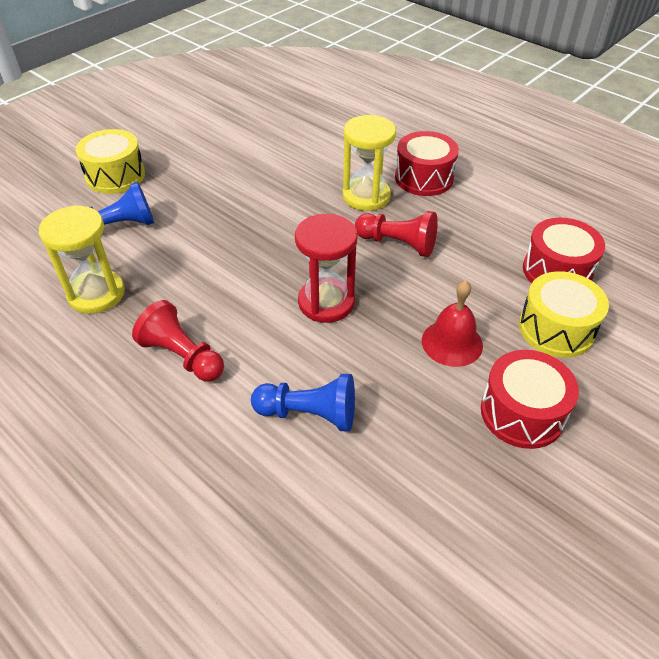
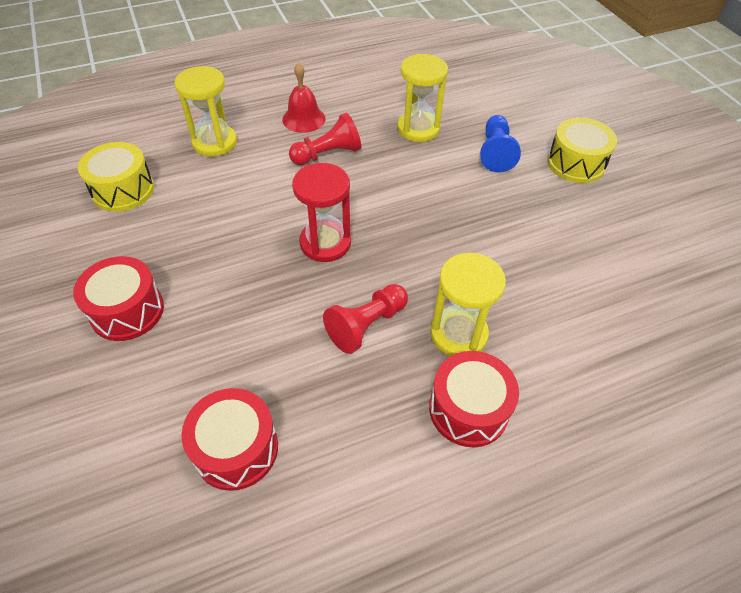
camera: 115 degrees right, 5 degrees up
blue pawn [251,374,355,432] -> none
red bell [422,280,483,367] -> red bell moved to [282,62,326,133]
yellow drum [519,271,609,358] -> yellow drum moved to [78,142,154,212]
none -> yellow hourglass [175,66,237,157]

